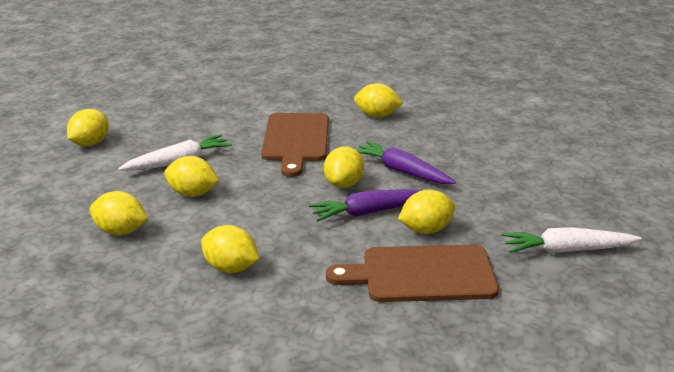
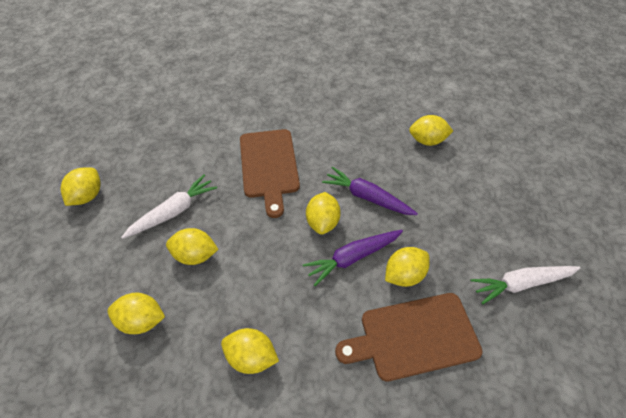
camera: 10 degrees left, 25 degrees up
yellow lemon [354,83,403,118] -> yellow lemon moved to [409,115,453,146]

